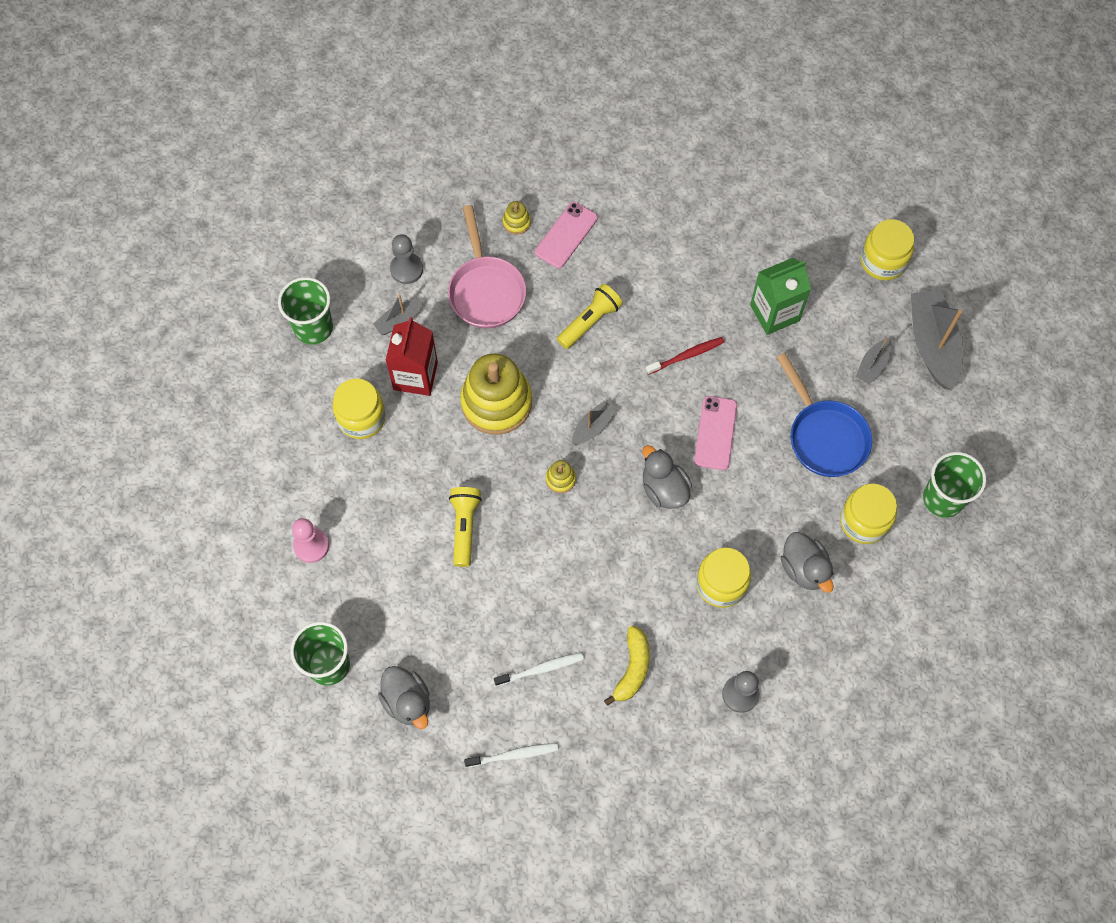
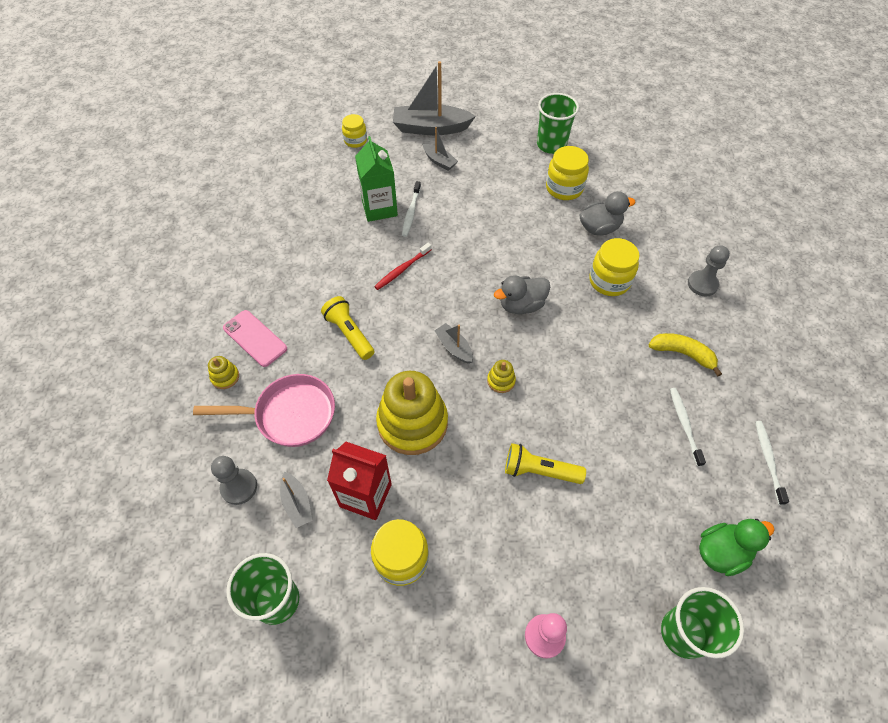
camera: 80 degrees left, 10 degrees down
grey duck [378,666,430,729] -> green duck [699,519,775,576]
red toothbrush [646,337,724,375] -> red toothbrush turned 120 degrees counterclockwise [374,243,432,290]
pink phone [694,396,737,470] -> none
blue pan [776,353,872,477] -> none
yellow jar [861,219,914,280] -> yellow jar [342,114,367,148], size x0.64
none -> white toothbrush [402,181,421,237]

